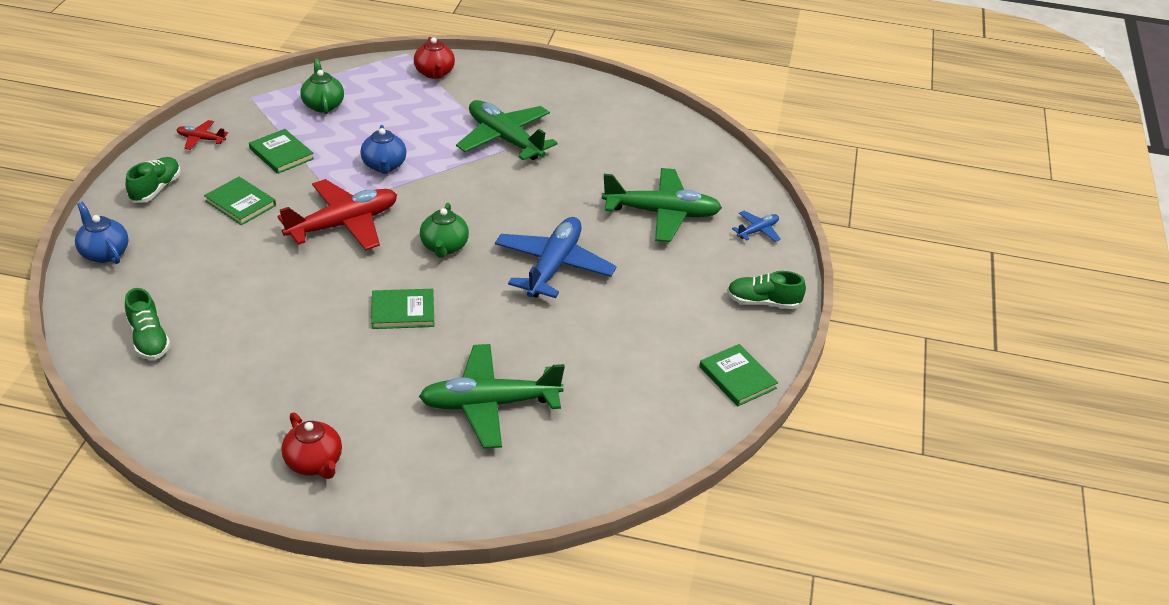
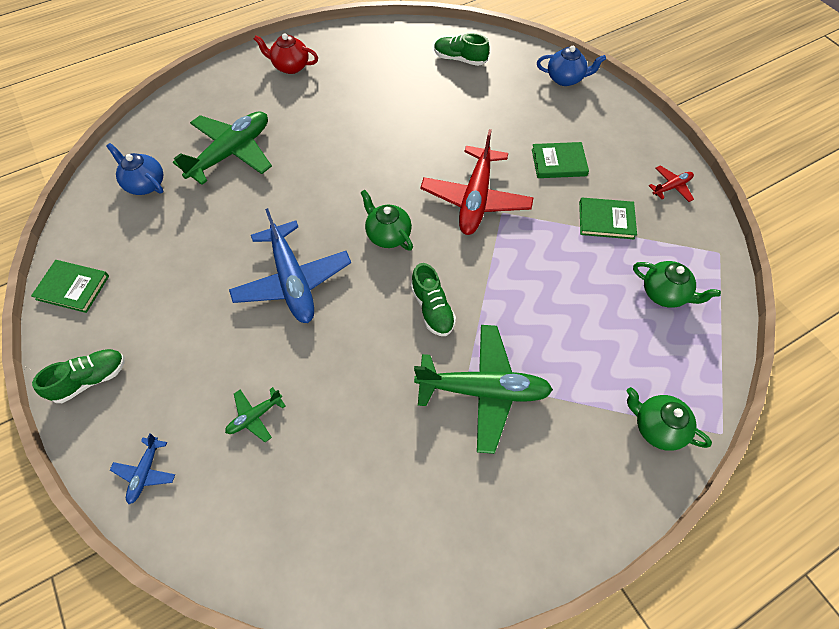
camera: 140 degrees right, 20 degrees up
green shoe [126,157,181,203] -> green shoe moved to [411,263,456,336]
blue teapot [360,125,406,174] -> blue teapot moved to [106,143,163,195]
green book [371,289,434,329] -> none
red teapot [414,37,455,79] -> green teapot [627,387,712,451]
green plane [602,168,722,242] -> green plane [225,387,285,442], size x0.46

